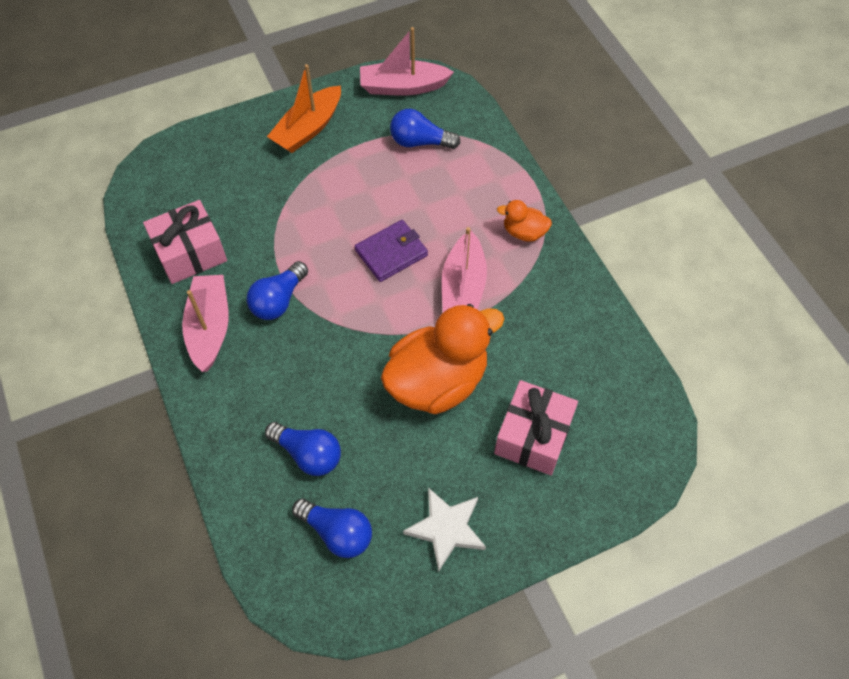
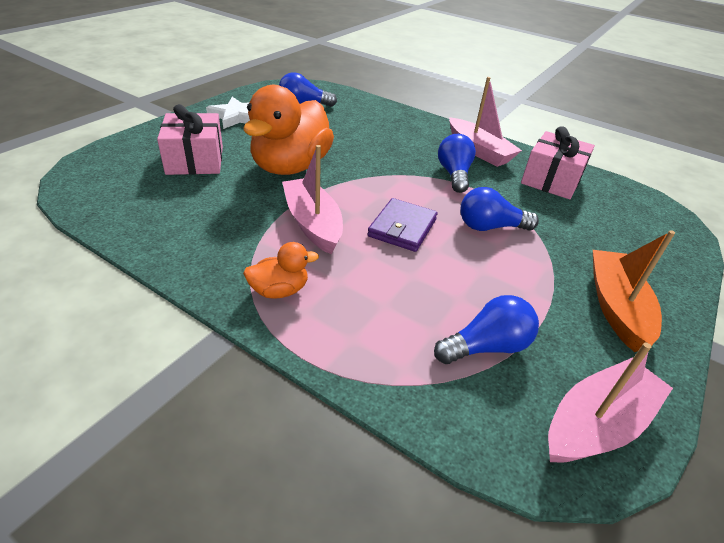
camera: 145 degrees right, 20 degrees down
blue light bulb [265,422,341,476] -> blue light bulb moved to [460,187,539,231]

